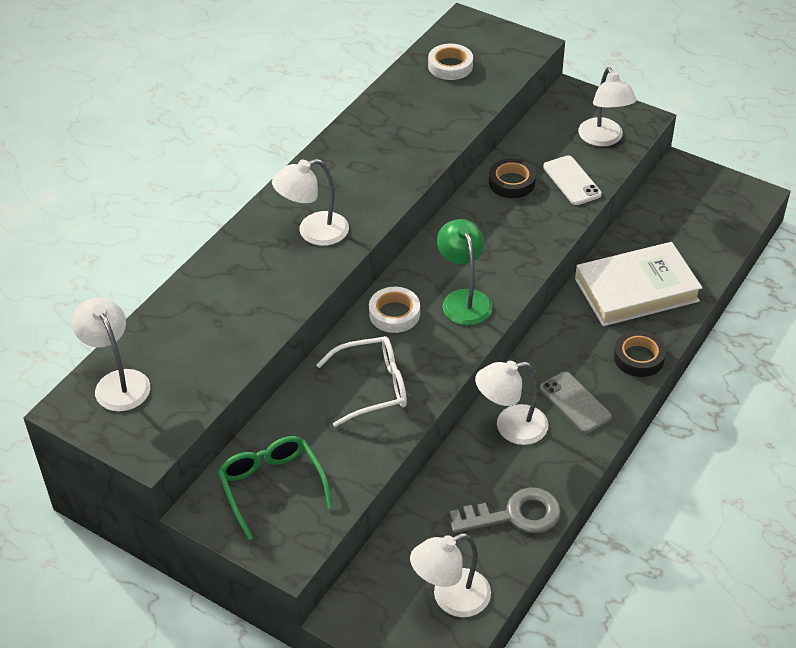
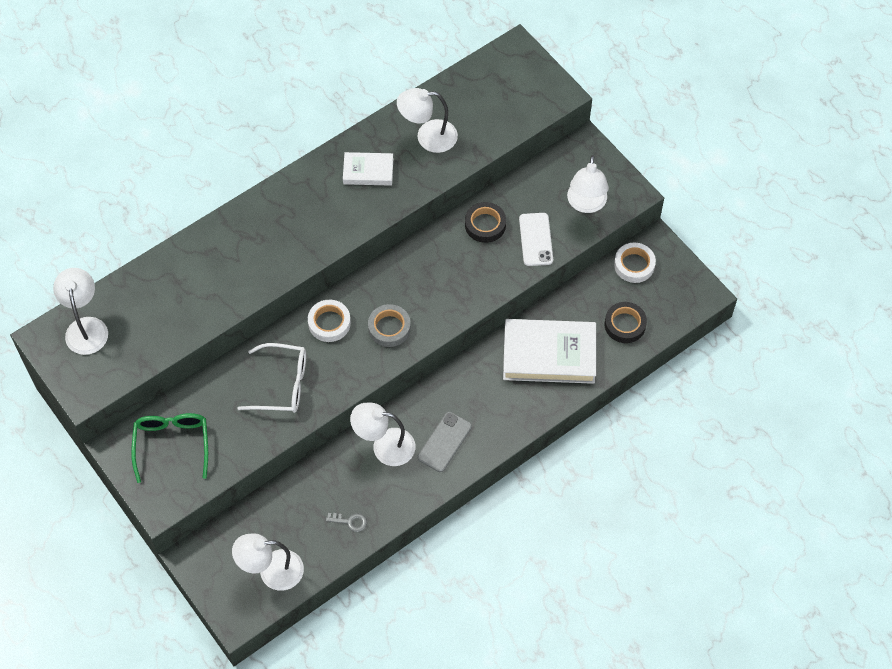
camera: 20 degrees right, 15 degrees up
white lamp [272,159,349,246] -> white lamp moved to [397,88,458,153]
white tape [428,44,473,80] -> white tape moved to [614,243,656,283]
green lamp [437,219,493,325] -> grey tape [368,304,411,347]
grey key [450,487,561,533] -> grey key [326,513,367,532], size x0.47
grey phone [540,372,612,433] -> grey phone turned 45 degrees clockwise [418,412,472,472]
black tape [614,331,666,377] -> black tape moved to [605,302,647,343]
none -> white book [343,152,393,186]

